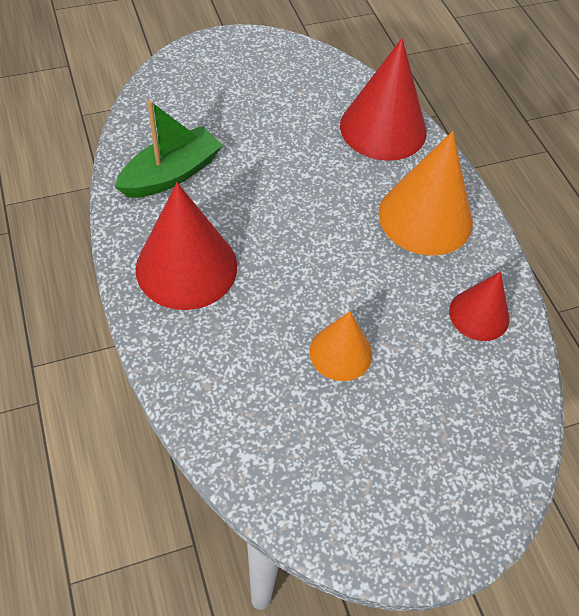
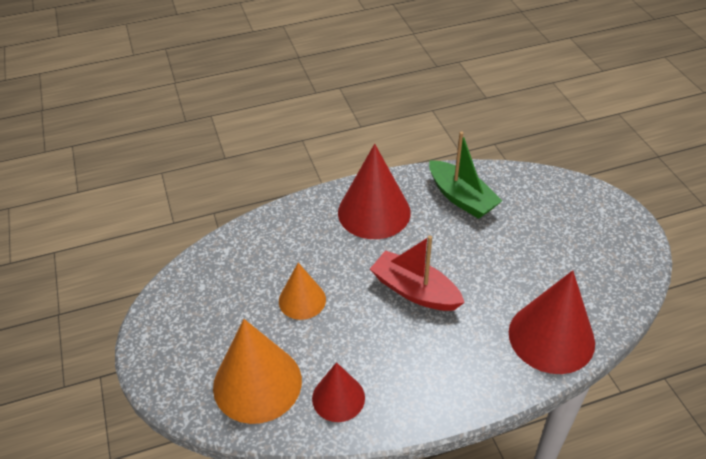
camera: 95 degrees right, 10 degrees down
orange cone [378,131,473,255] -> orange cone moved to [213,319,302,424]
none -> red boat [370,235,465,311]

